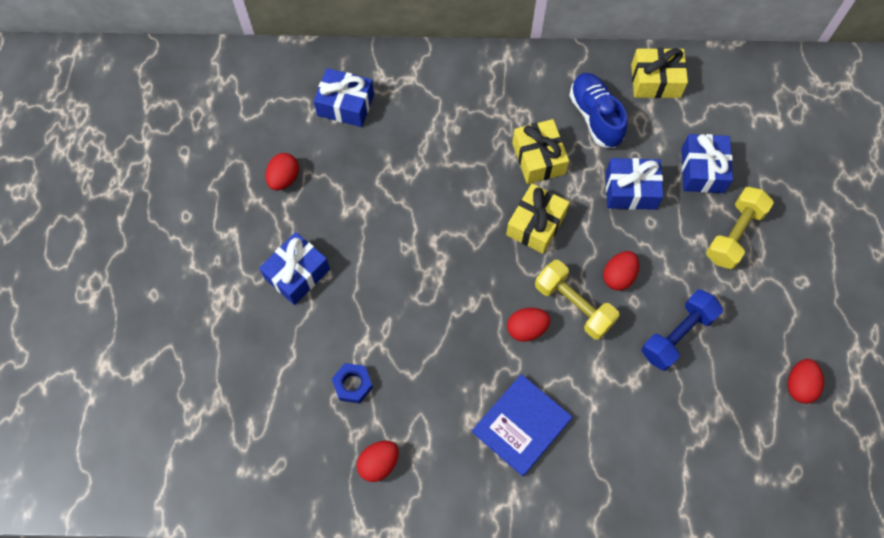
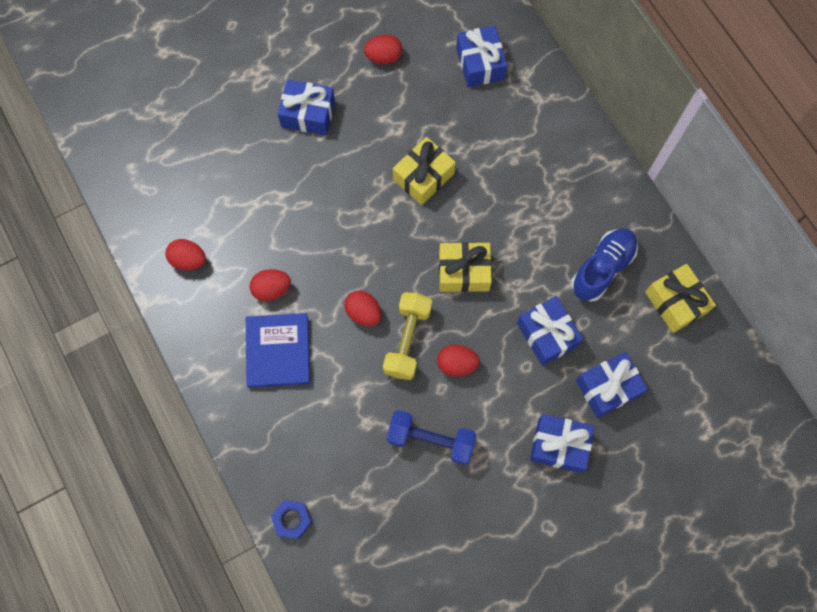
camera: 60 degrees right, 5 degrees up
blue nut [332,363,373,404] -> blue nut moved to [271,500,312,539]
blue book [472,374,572,476] -> blue book turned 75 degrees clockwise [246,313,310,388]
yellow gift [512,119,569,184] -> yellow gift moved to [393,137,456,205]
yellow dumbbell [706,187,774,269] -> blue gift [530,414,595,473]
red egg [787,359,824,404] -> red egg moved to [249,269,291,301]

